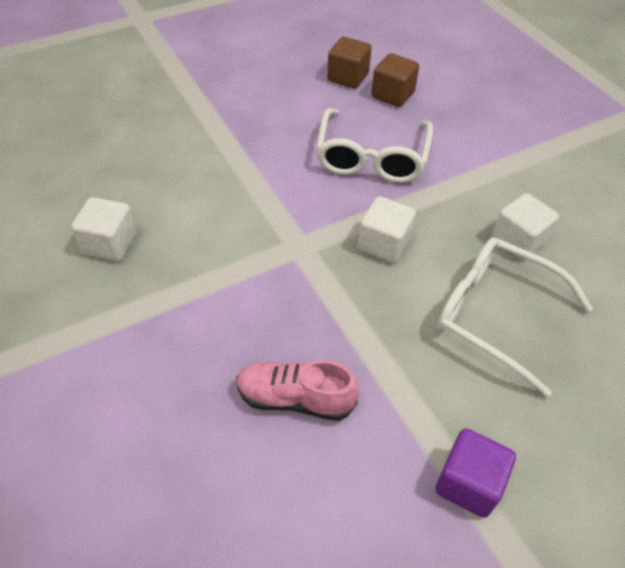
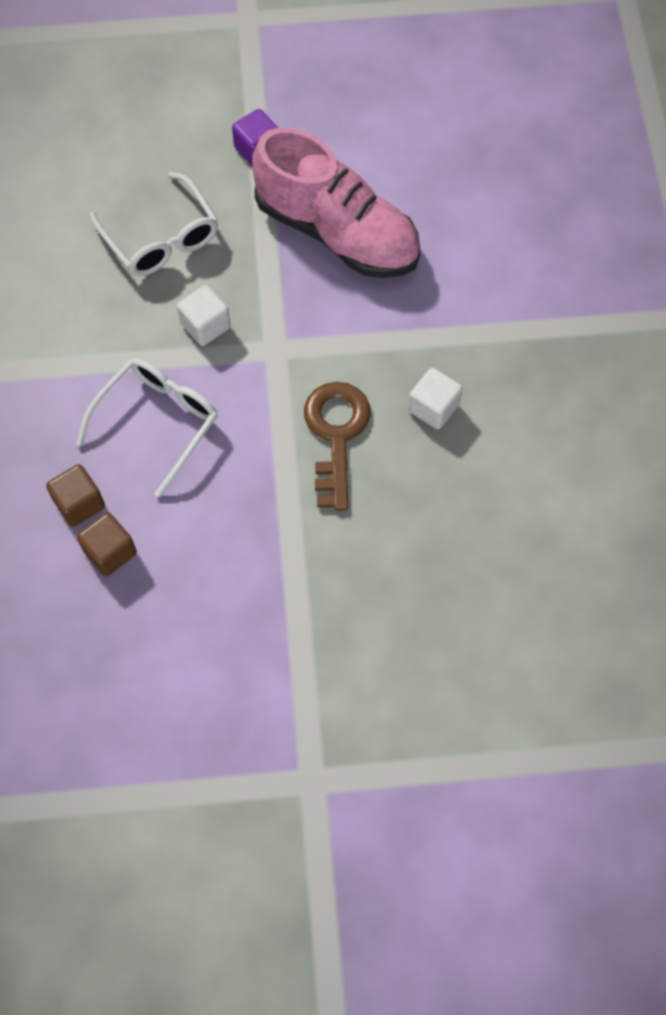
camera: 155 degrees left, 15 degrees up
pink shoe [236,360,359,421] -> pink shoe [252,128,421,278], size x2.17
white cube [492,193,559,260] -> none
none -> brown key [304,382,371,510]

